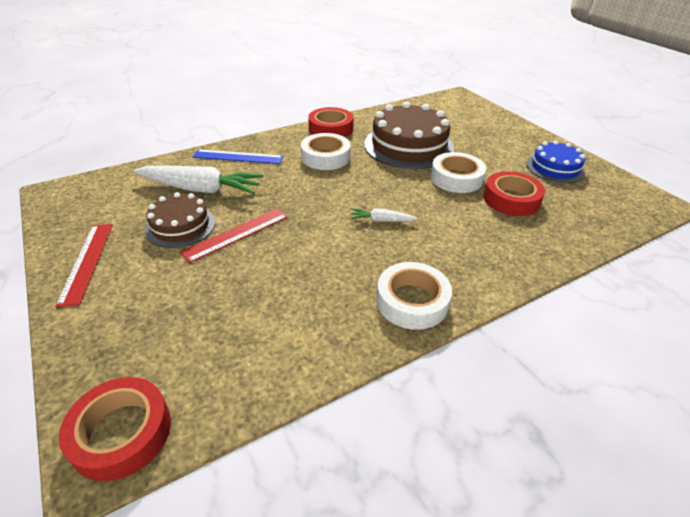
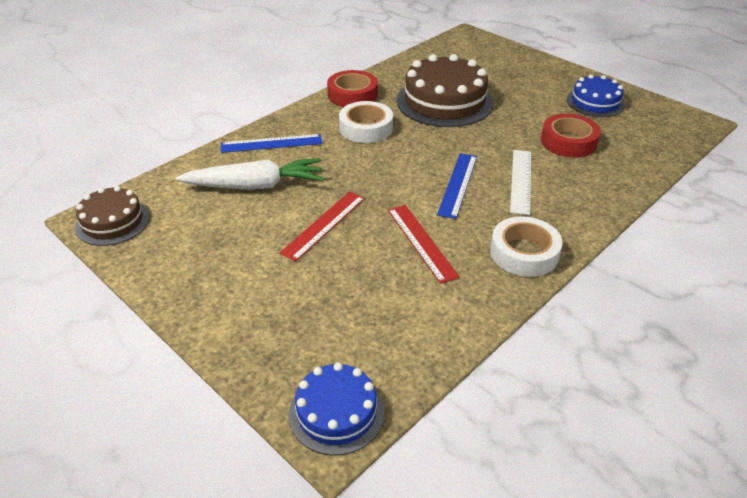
camera: 15 degrees left, 0 degrees up
red ruler [55,224,113,307] -> red ruler moved to [388,205,460,284]
red tape [59,377,171,482] -> blue cake [289,362,385,455]
brown cake [145,192,215,248] -> brown cake moved to [75,186,150,246]
white carrot [350,208,418,222] -> blue ruler [437,153,477,219]
white tape [431,152,486,193] -> none
none -> white ruler [510,150,531,215]

